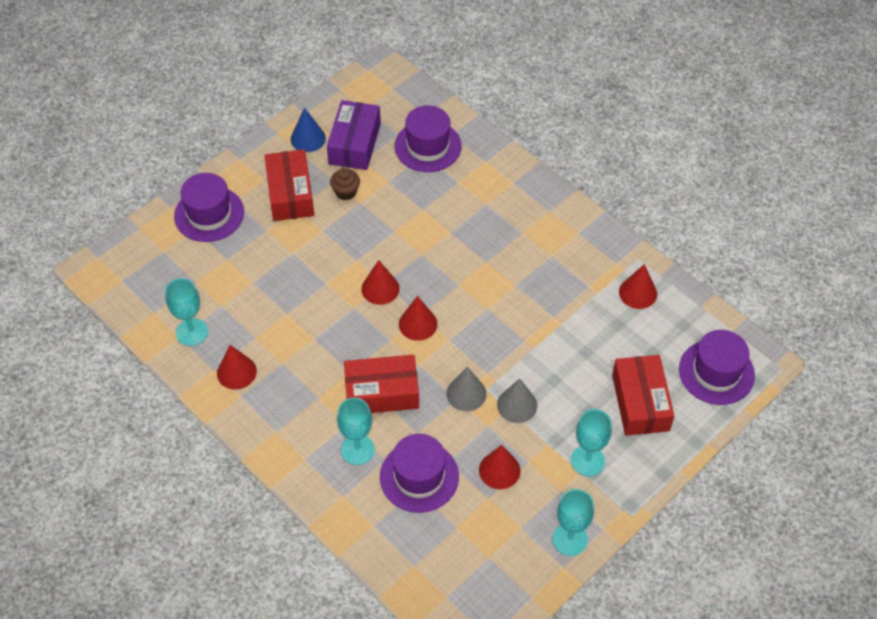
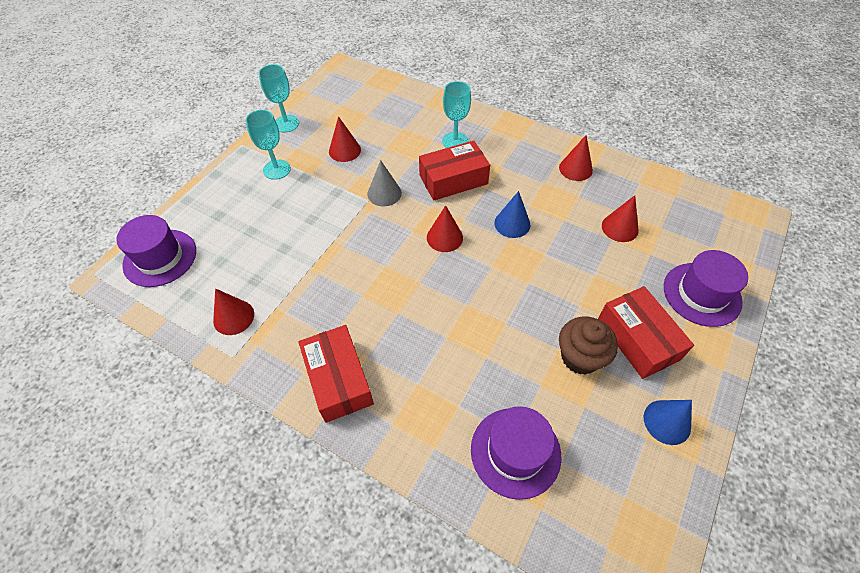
camera: 165 degrees right, 0 degrees up
turquoise goblet [165,278,208,346] -> none
purple box [327,100,381,170] -> none
brown cupcake [330,168,360,200] -> brown cupcake [559,316,618,375], size x1.58
red cone [361,260,400,305] -> red cone moved to [602,195,639,242]
purple hat [380,434,459,513] -> none
grey cone [497,379,537,423] -> none
red box [612,355,674,436] -> red box moved to [298,325,374,423]
none -> blue cone [494,191,530,238]

